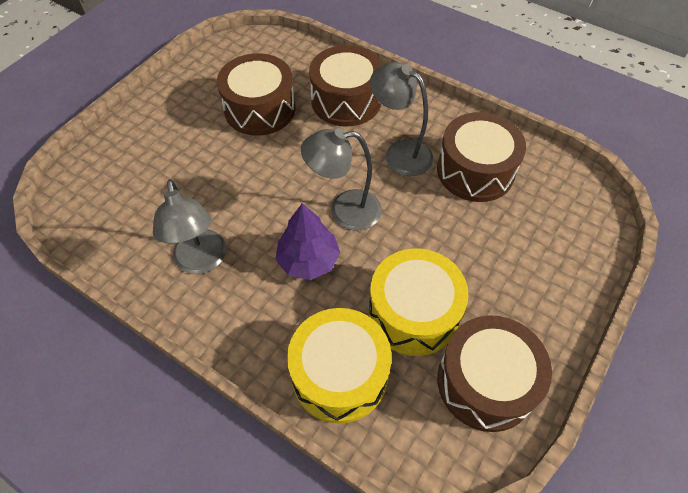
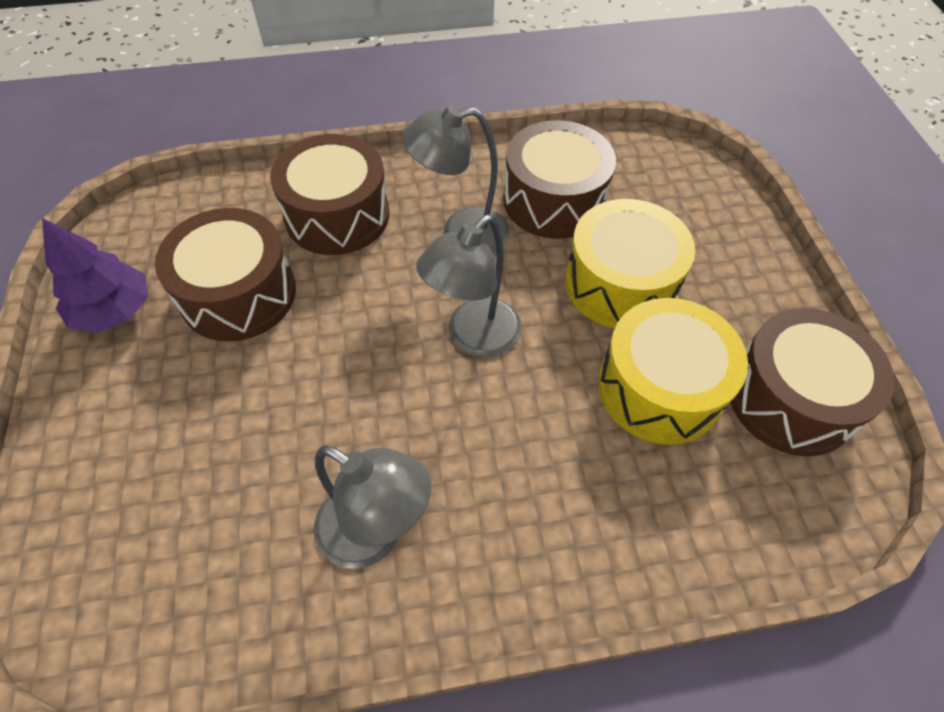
camera: 45 degrees left, 0 degrees up
purple tree [275,203,340,280] -> purple tree moved to [42,218,148,333]
yellow drum [287,308,392,423] -> yellow drum moved to [565,199,695,328]

